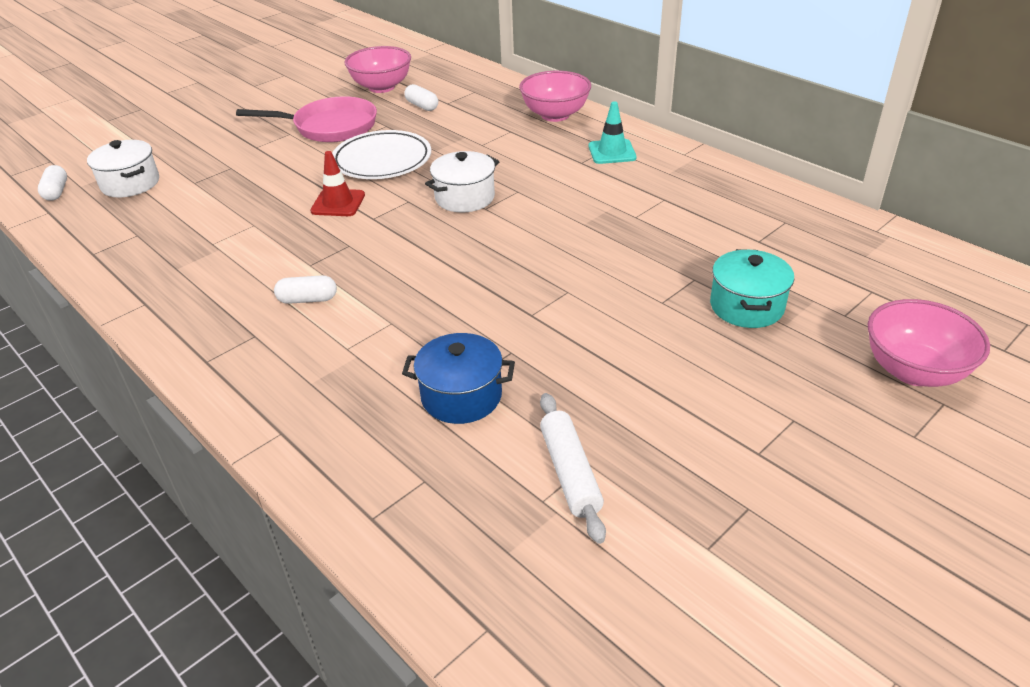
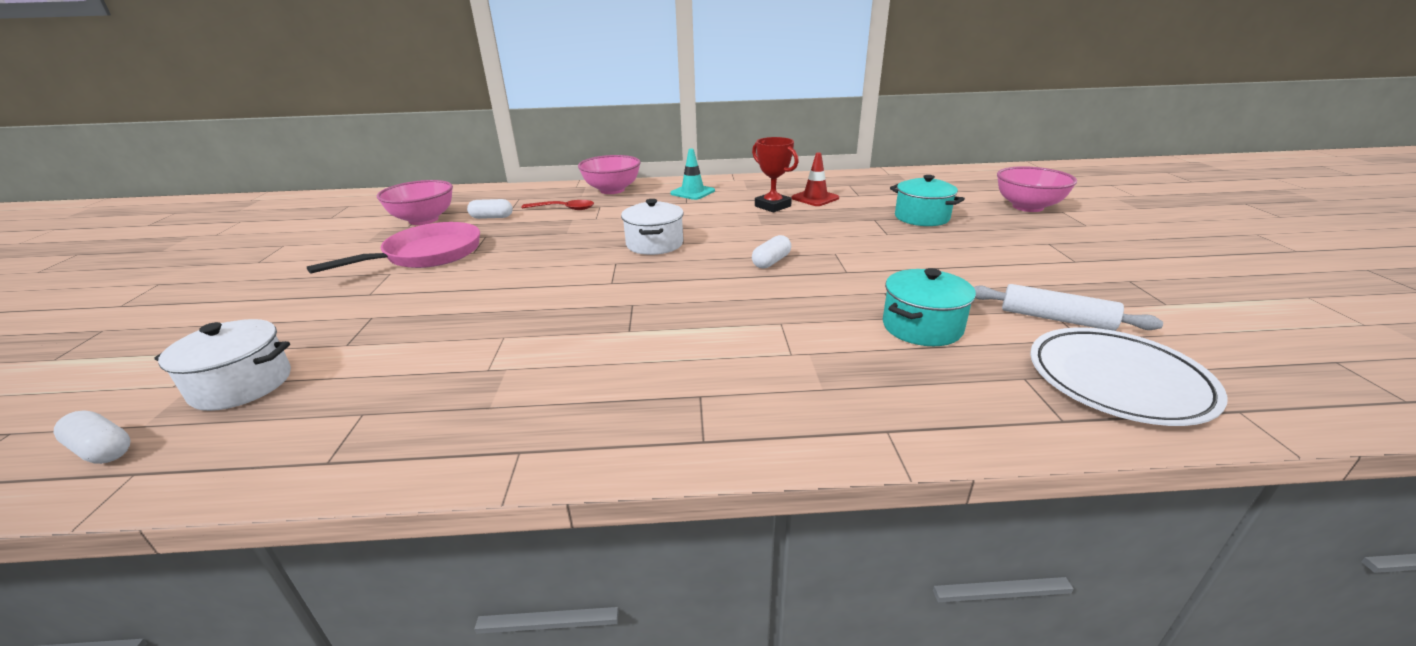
camera: 50 degrees left, 10 degrees down
white capsule [274,275,337,304] -> white capsule moved to [752,235,791,269]
red traffic cone [310,151,365,216] -> red traffic cone moved to [792,152,839,206]
white plate [332,130,431,179] -> white plate moved to [1030,327,1227,426]
blue pot [402,333,515,424] -> turquoise pot [883,268,976,346]
none -> red spoon [522,200,594,210]
none -> red trophy [752,137,799,212]

